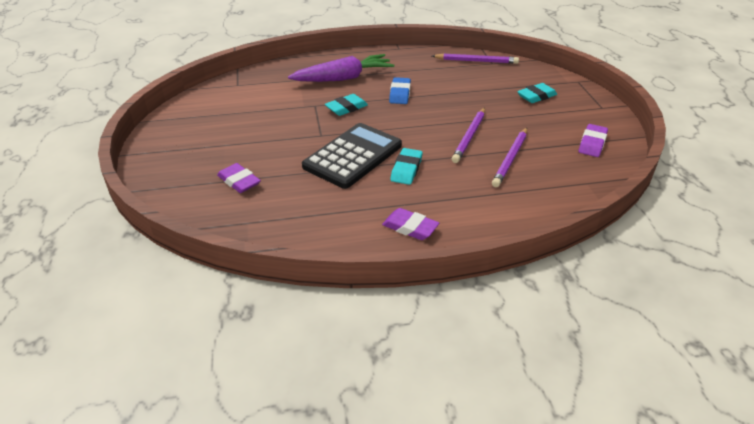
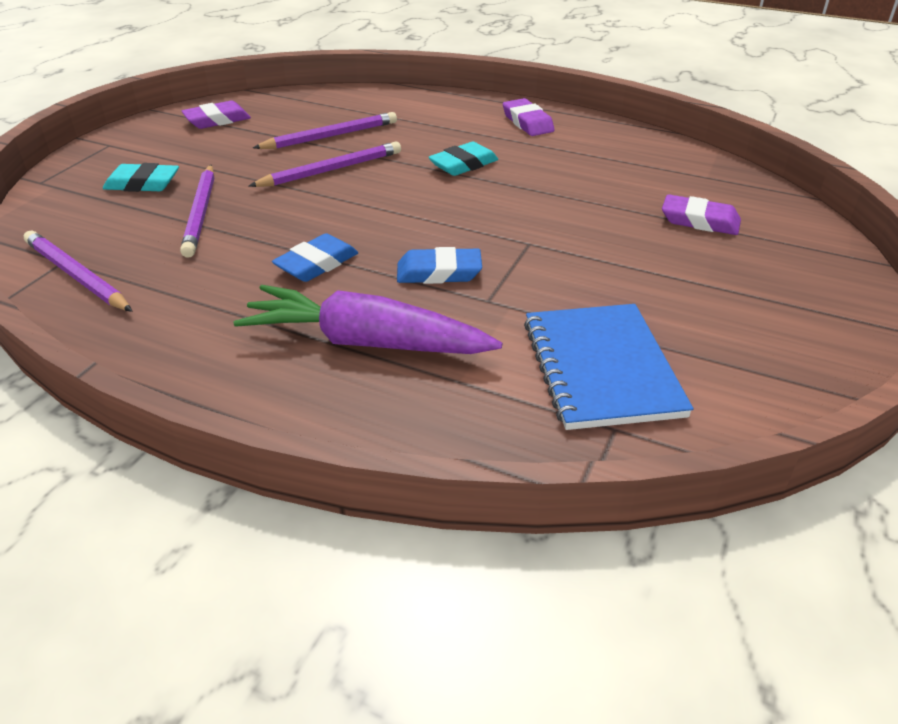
camera: 145 degrees left, 0 degrees up
purple eraser [217,163,261,193] -> purple eraser turned 60 degrees counterclockwise [662,194,741,235]
black calculator [302,123,402,189] -> none
turquoise eraser [325,94,368,116] -> blue eraser [397,247,482,284]
none -> purple pencil [180,165,215,258]
none -> blue notebook [524,304,693,430]

